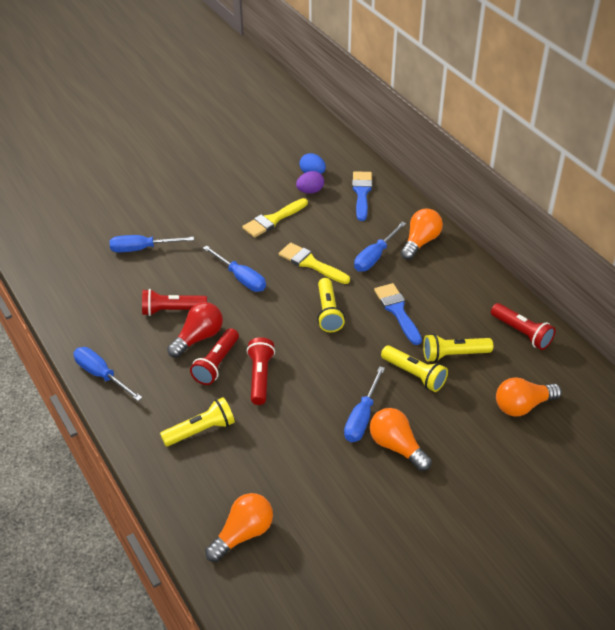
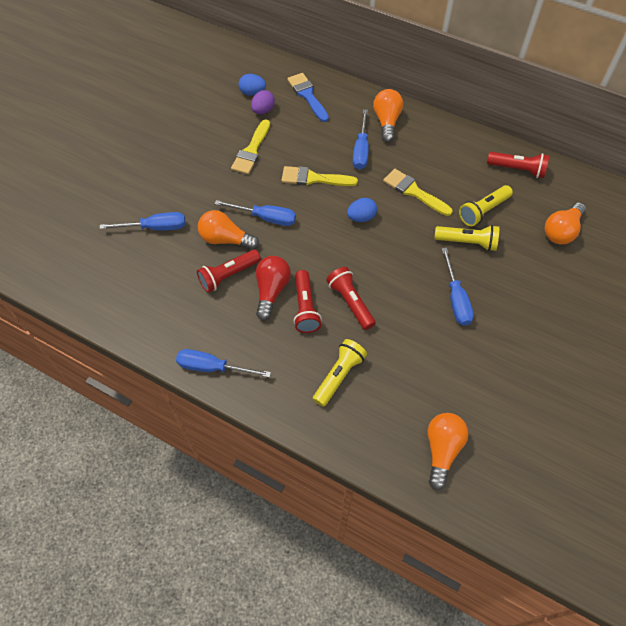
camera: 30 degrees left, 15 degrees up
blue screwdriver [110,235,194,252] -> blue screwdriver turned 150 degrees counterclockwise [100,212,186,231]
yellow flashlight [317,278,345,332] -> blue egg [347,198,377,222]
orange light bulb [370,408,432,471] -> orange light bulb moved to [198,210,259,250]
blue brush [374,283,422,345] -> yellow brush [383,169,453,216]

